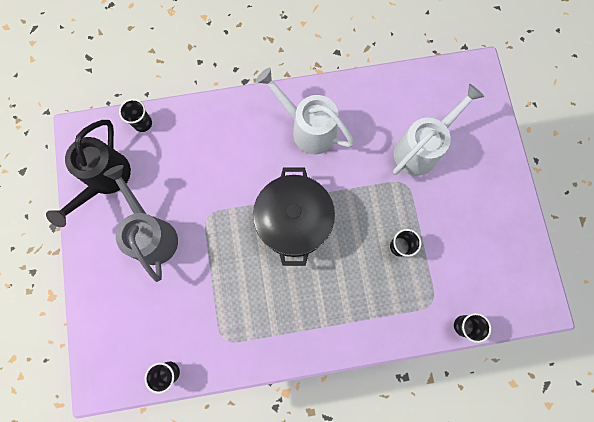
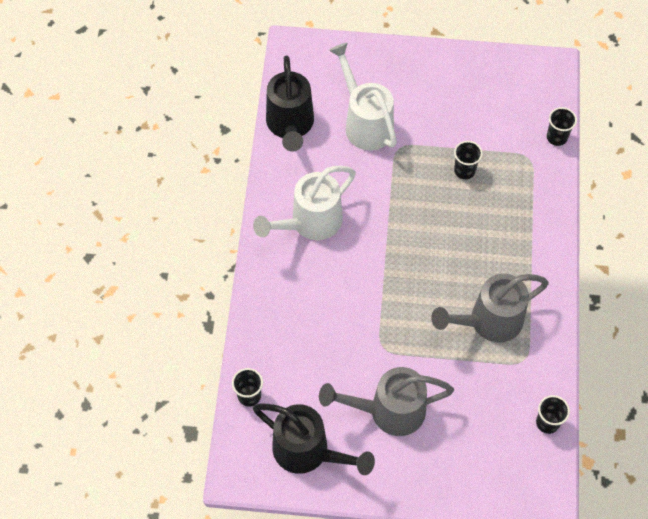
camera: 75 degrees left, 15 degrees down
black pot [253,167,335,266] -> none
none -> black watering can [266,55,314,152]
none -> grey watering can [431,274,549,342]

